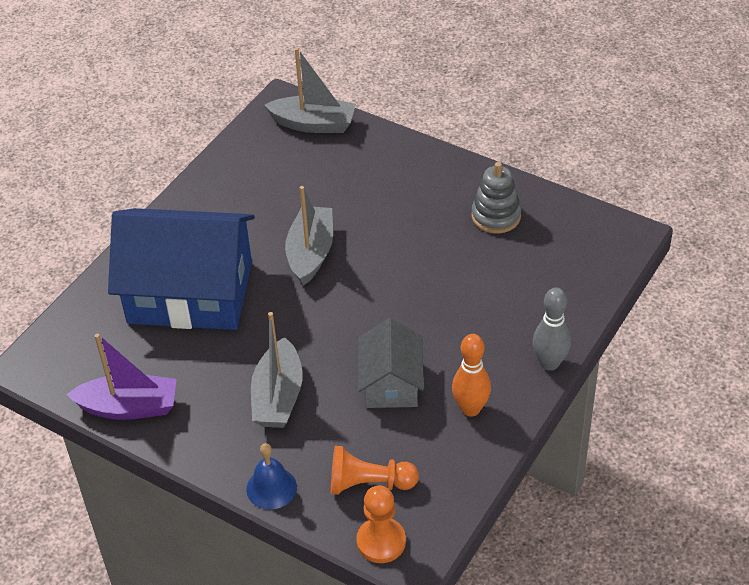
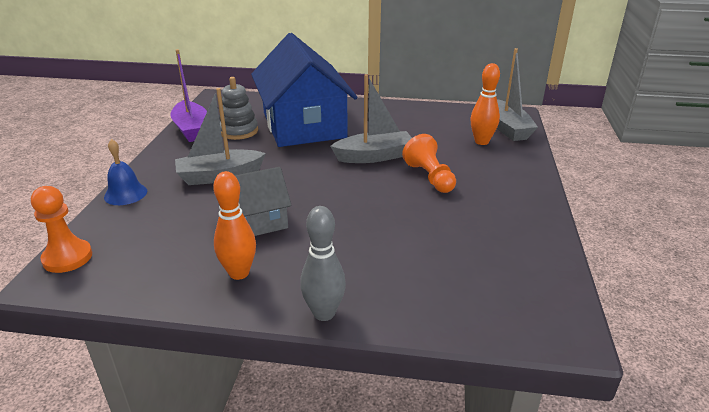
camera: 65 degrees right, 15 degrees down
orange pawn [331,446,419,495] -> orange pawn moved to [402,134,456,193]
grey stacking toy [471,162,521,234] -> grey stacking toy moved to [219,77,258,140]
none -> orange bowling pin [471,63,500,145]

